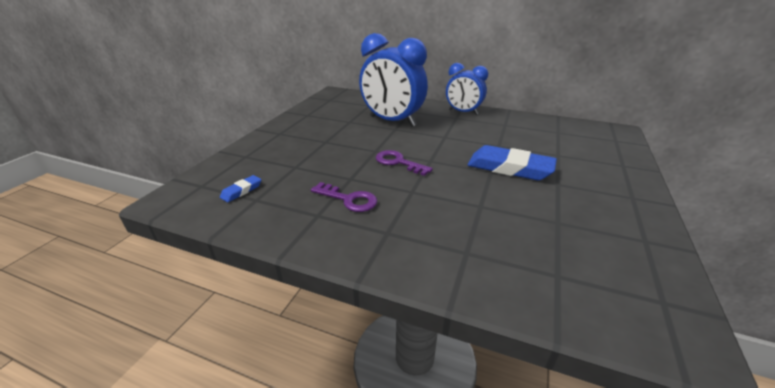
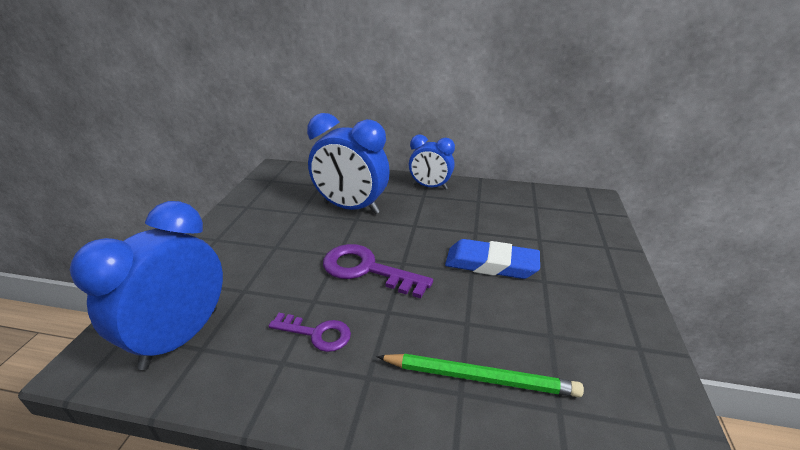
camera: 10 degrees left, 0 degrees up
blue eraser [220,175,261,202] -> blue clock [70,201,223,370]
purple key [376,150,433,176] -> purple key [323,244,433,298], size x1.61
none -> green pencil [377,354,584,397]

